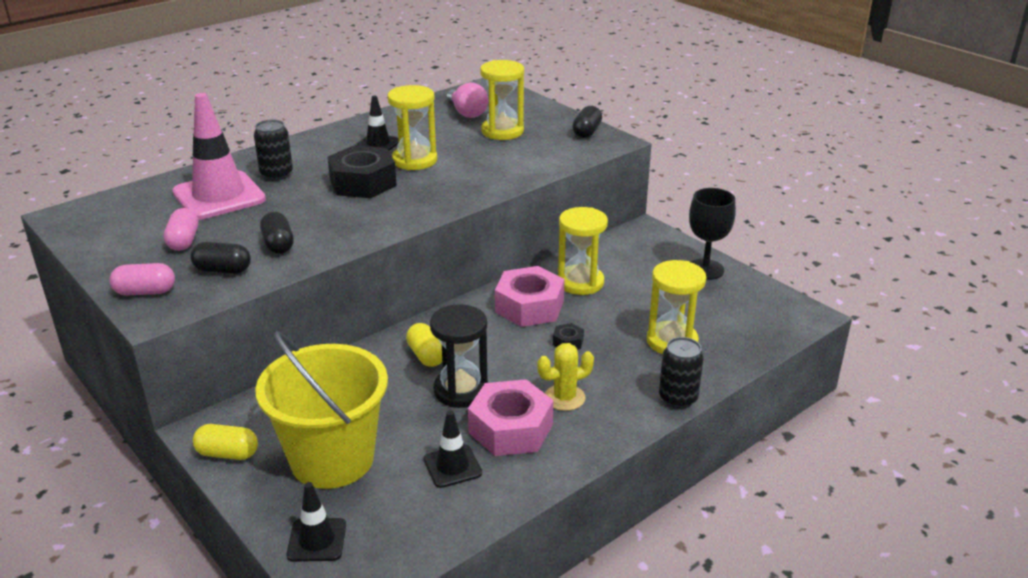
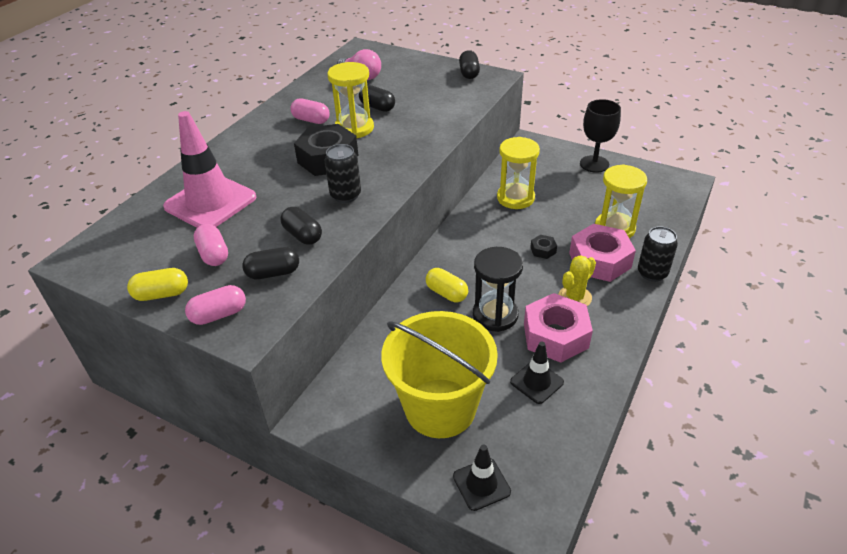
camera: 20 degrees left, 10 degrees up
yellow capsule [193,424,258,460] -> yellow capsule moved to [127,268,188,301]
black can [254,119,293,181] -> black can moved to [325,144,361,203]
black traffic cone [355,96,399,151] -> pink capsule [290,99,330,124]
yellow hourglass [480,60,524,140] -> none
pink nut [495,266,565,327] -> pink nut moved to [569,224,636,282]
none -> black capsule [359,85,395,112]

